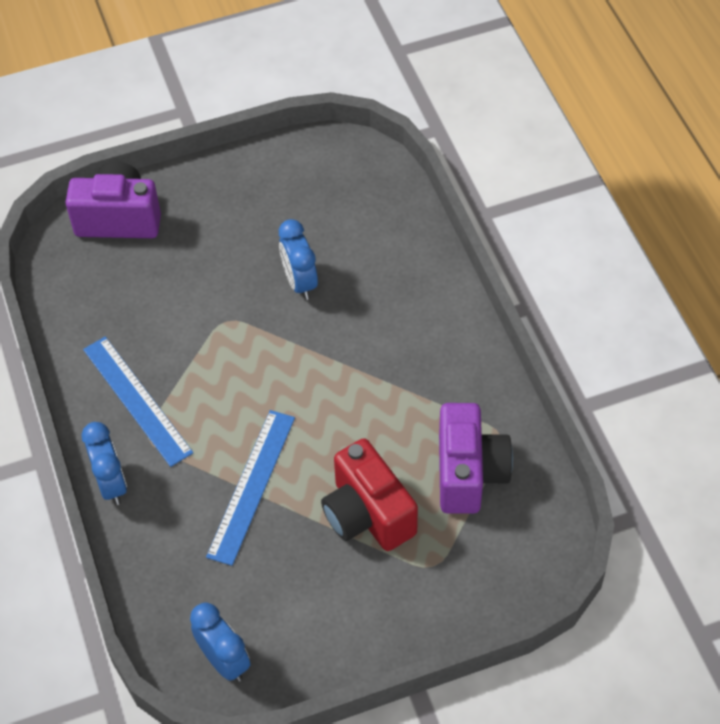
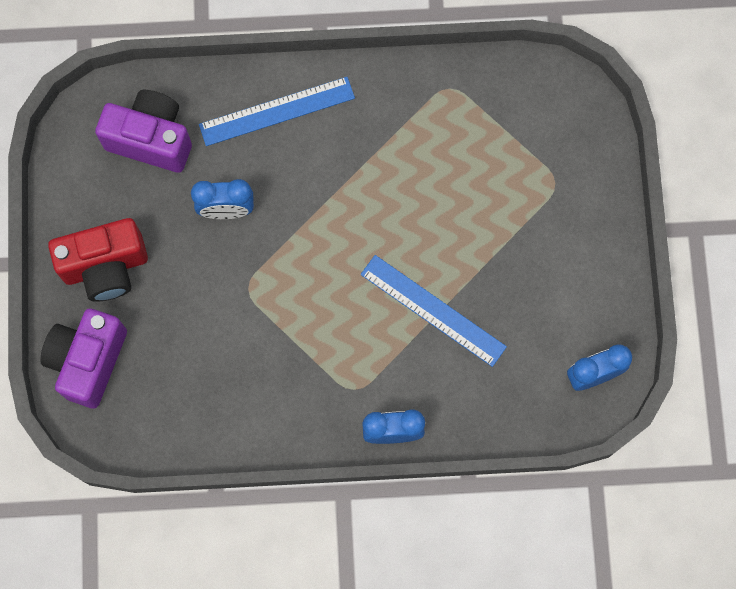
camera: 75 degrees left, 20 degrees up
blue ruler [83,337,193,467] -> blue ruler moved to [199,77,355,146]
red camera [321,438,418,551] -> red camera moved to [48,218,148,301]
purple camera [439,403,513,514] -> purple camera moved to [95,90,192,173]

